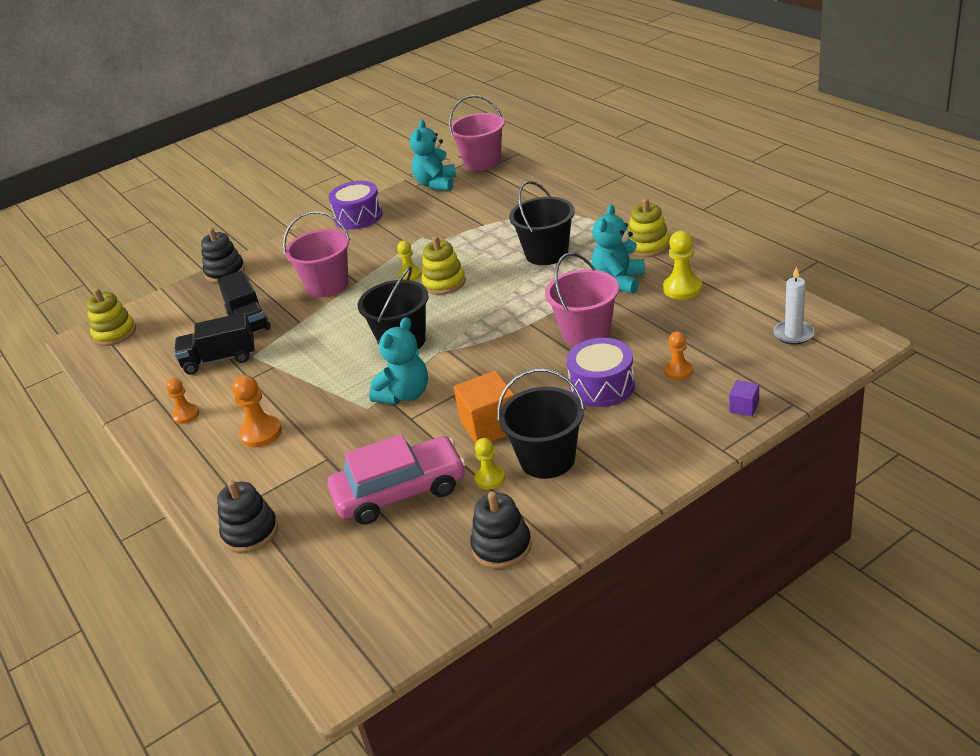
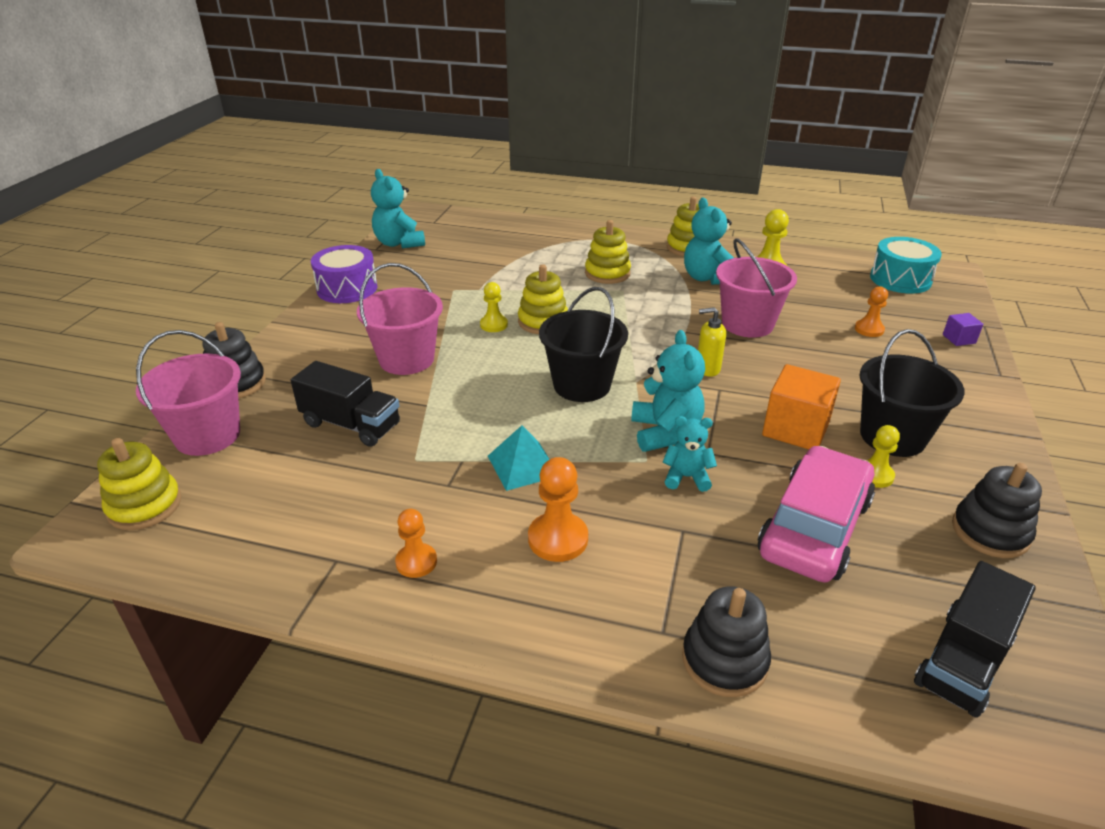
camera: 45 degrees left, 0 degrees up
black truck [174,312,255,375] -> black truck moved to [914,561,1036,718]
pink bucket [449,95,505,171] -> pink bucket moved to [136,330,241,456]
black bucket [509,181,575,265] -> yellow stacking toy [585,220,631,284]
purple drum [566,338,635,407] -> none
white candle [773,266,815,345] -> turquoise drum [870,237,942,294]
none -> turquoise pyramid [488,425,550,491]
none -> turquoise teddy bear [663,416,717,492]
none -> yellow soap dispenser [698,307,726,377]

